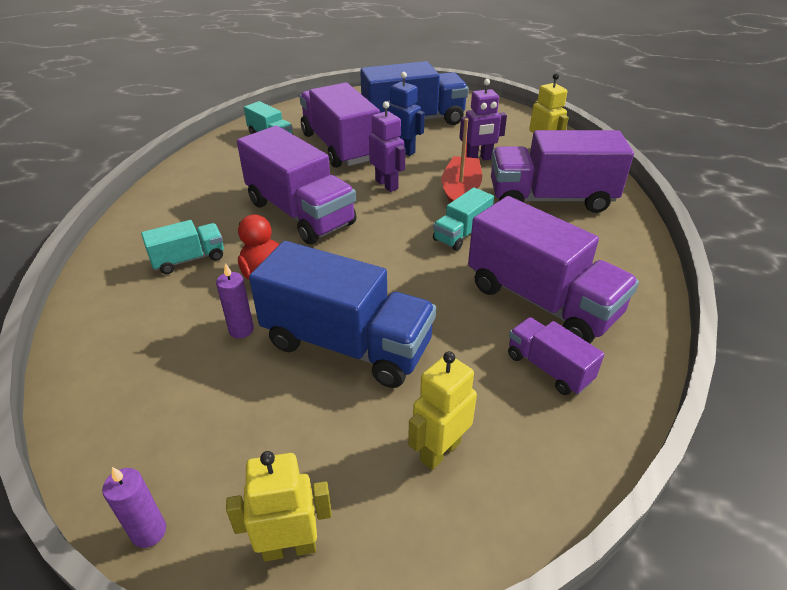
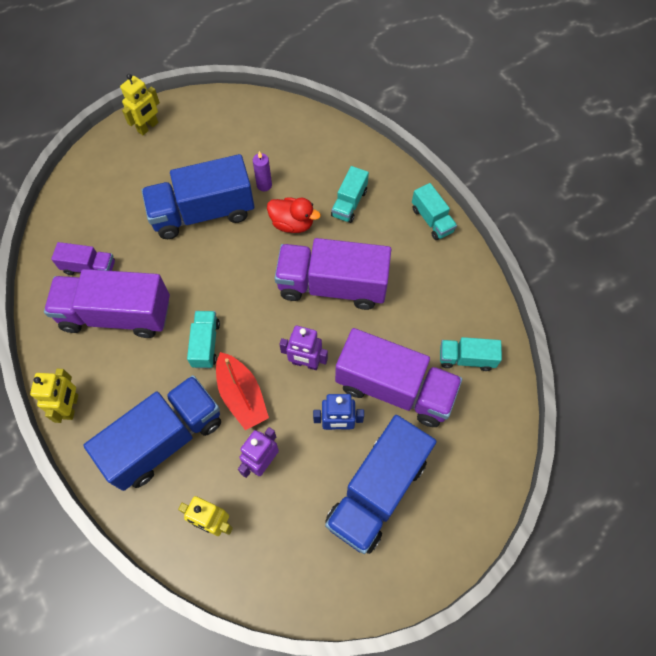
camera: 140 degrees right, 25 degrees up
purple candle [102,467,166,548] -> none
yellow robot [408,351,477,470] -> yellow robot moved to [30,368,78,423]
purple truck [491,130,634,213] -> blue truck [83,375,221,491]
none -> turquoise truck [412,183,457,240]

